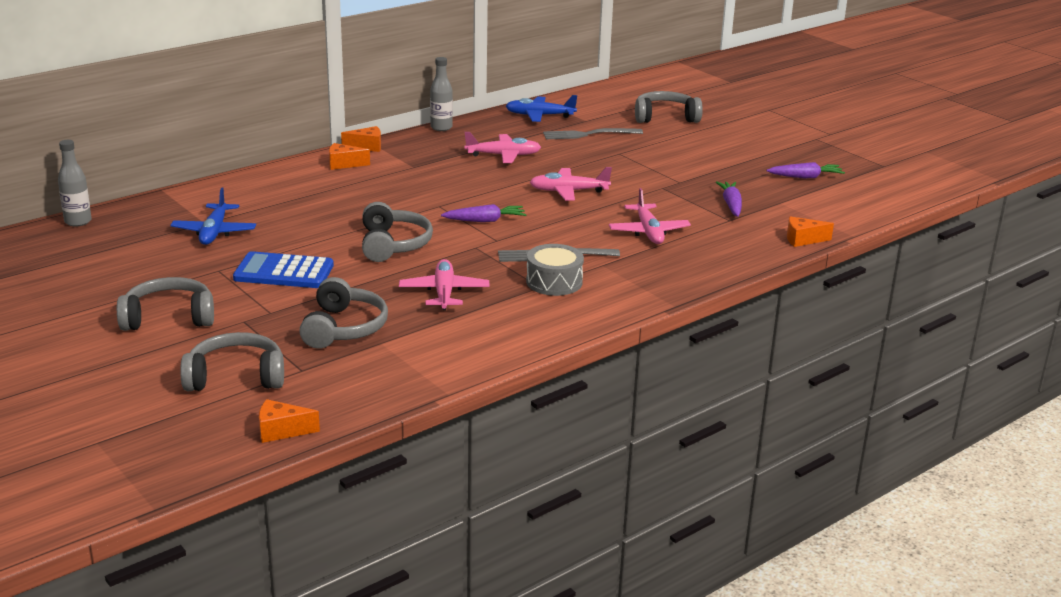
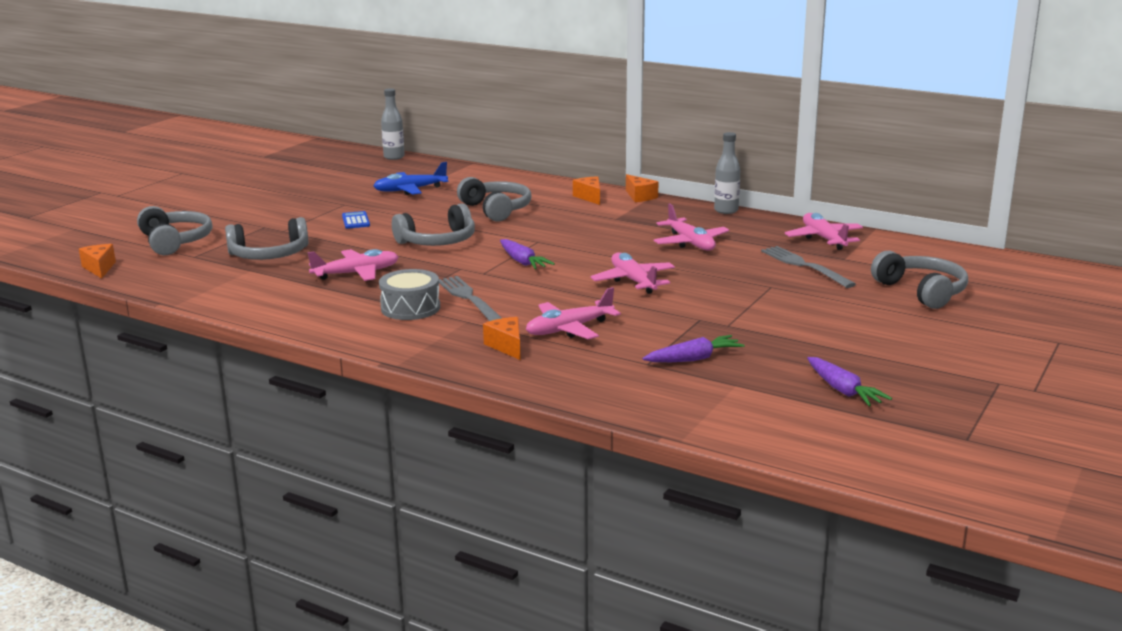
camera: 70 degrees right, 5 degrees down
grey headphones [117,277,214,331] -> grey headphones moved to [457,177,532,222]
blue calculator [233,251,334,288] -> blue calculator [342,211,370,229], size x0.51
blue plane [506,95,577,122] -> pink plane [785,213,863,250]
orange cheese [787,216,834,247] -> orange cheese moved to [483,317,521,360]

